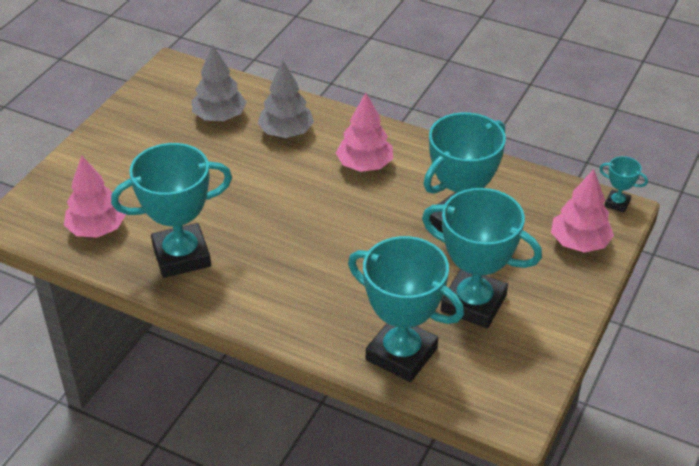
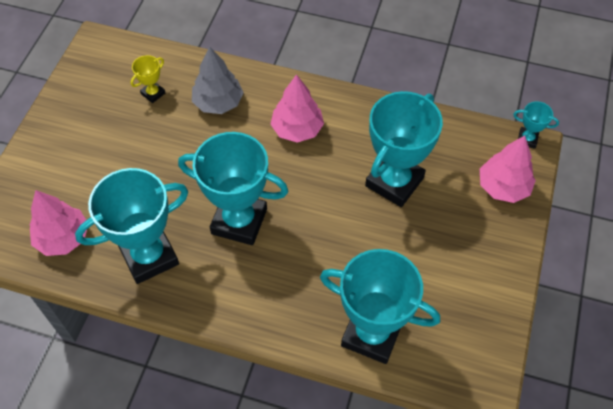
camera: 10 degrees left, 15 degrees up
grey tree [192,45,247,121] -> yellow trophy [131,55,165,103]
turquoise trophy [422,188,542,328] -> turquoise trophy moved to [178,132,288,245]

